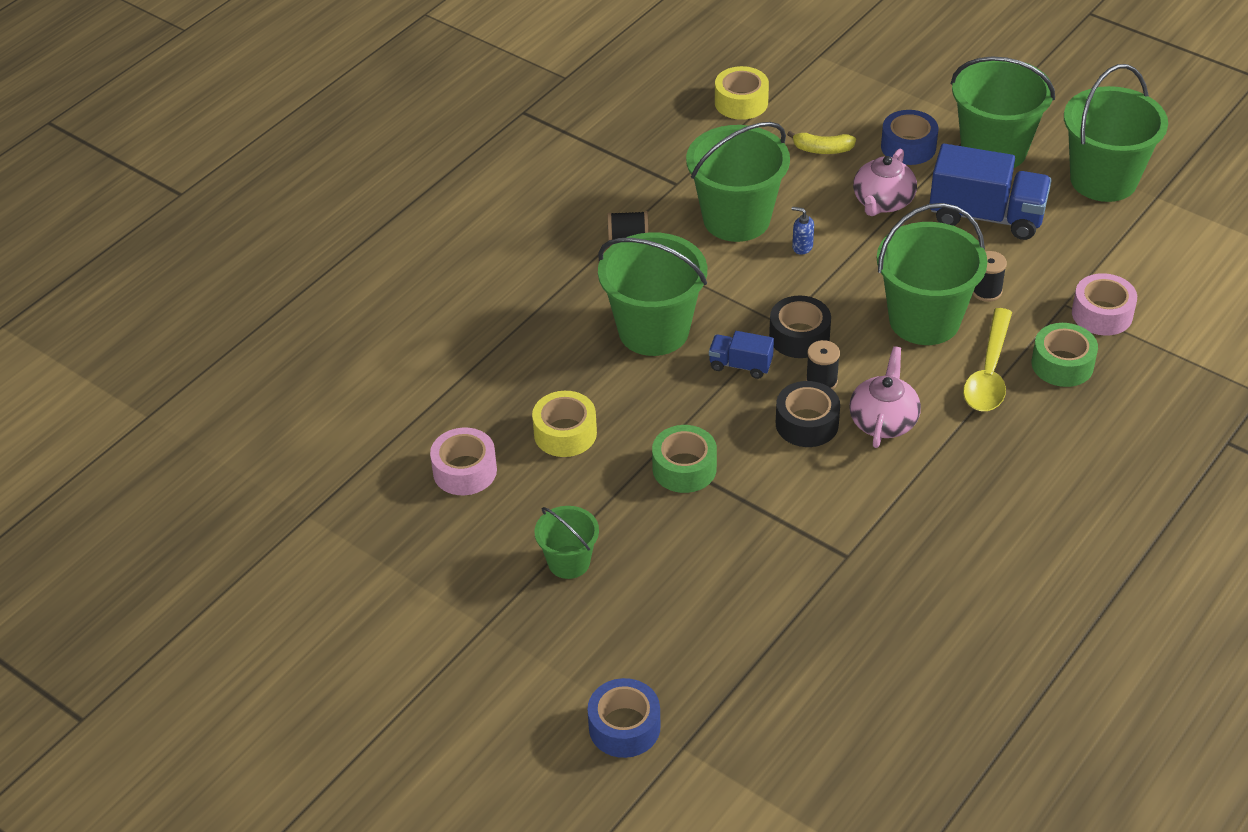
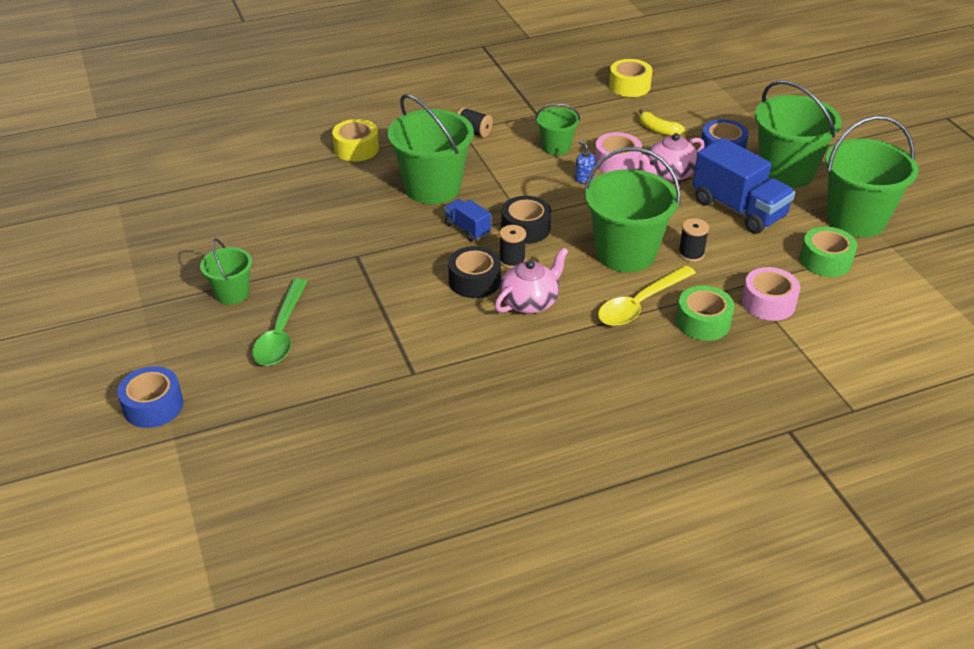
camera: 30 degrees right, 5 degrees down
pink tape [430,428,497,495] -> pink tape moved to [595,132,642,173]
yellow tape [532,391,597,457] -> yellow tape moved to [332,119,379,162]
green tape [652,425,717,493] -> green tape moved to [800,227,857,277]
green bucket [686,122,790,242] -> green bucket [535,103,580,155], size x0.54
none -> green spoon [252,278,308,366]

